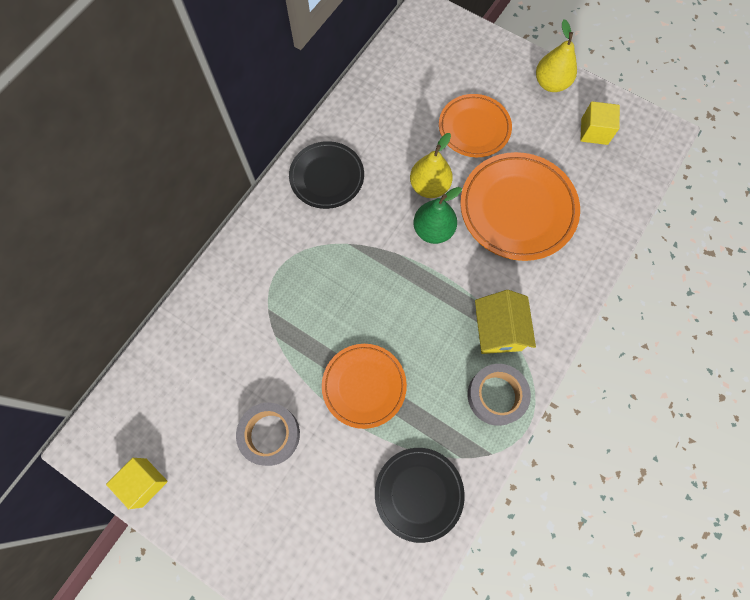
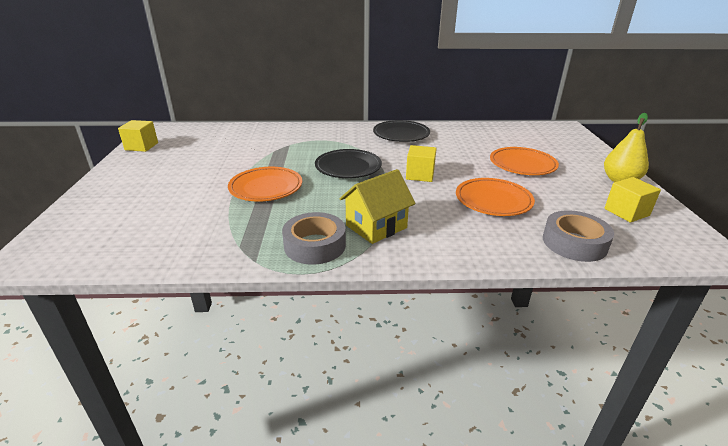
camera: 55 degrees right, 40 degrees down
grey tape [236,403,300,466] -> grey tape moved to [543,210,614,262]
black plate [375,448,465,543] -> black plate moved to [315,149,382,178]
yellow pear [410,133,453,198] -> none
green pear [413,187,462,244] -> yellow cube [406,145,437,182]
orange plate [460,152,580,261] -> orange plate [456,178,535,216], size x0.65

